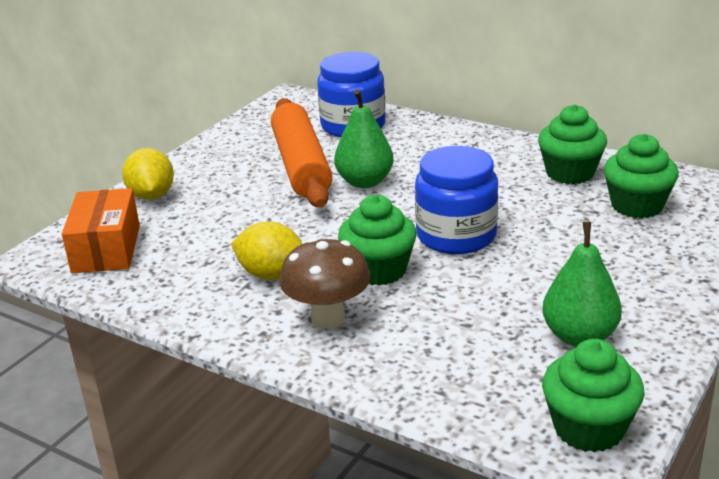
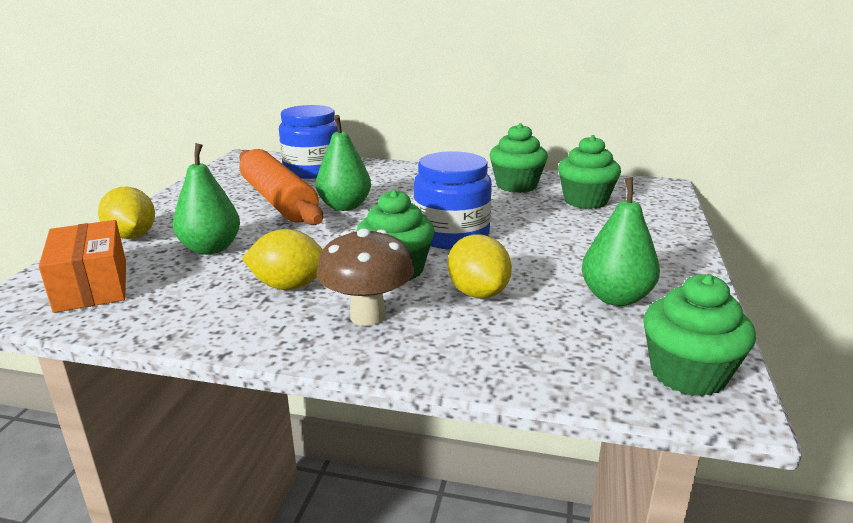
camera: 20 degrees left, 5 degrees down
none -> green pear [173,143,240,255]
none -> yellow lemon [448,234,512,299]

